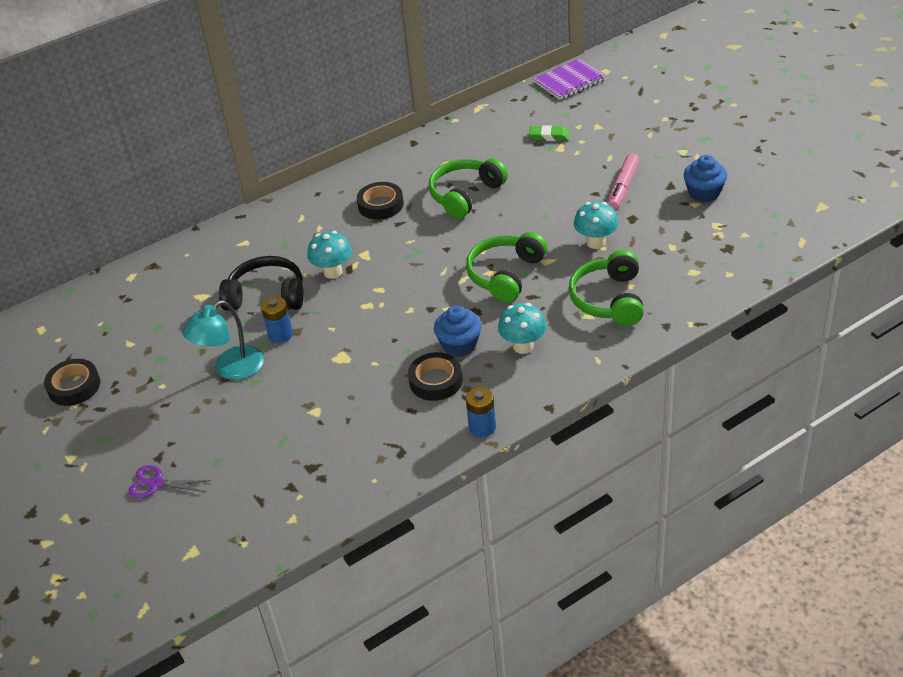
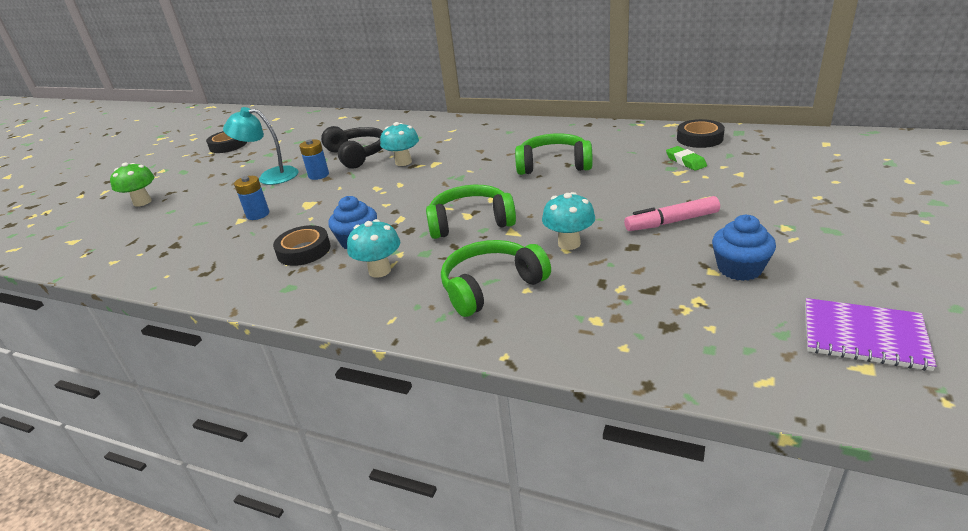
camera: 55 degrees right, 10 degrees down
purple scissors [128,465,211,498] -> green mushroom [110,163,154,207]
black tape [357,182,404,220] -> black tape moved to [677,119,725,148]
blue battery [466,387,496,437] -> blue battery moved to [234,176,269,220]
purple notebook [534,59,606,100] -> purple notebook moved to [805,298,937,371]

